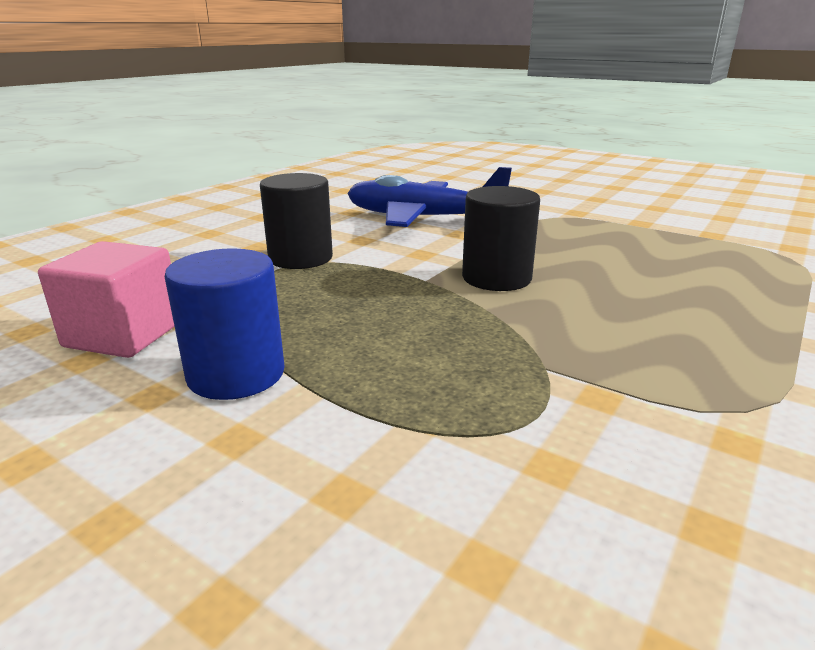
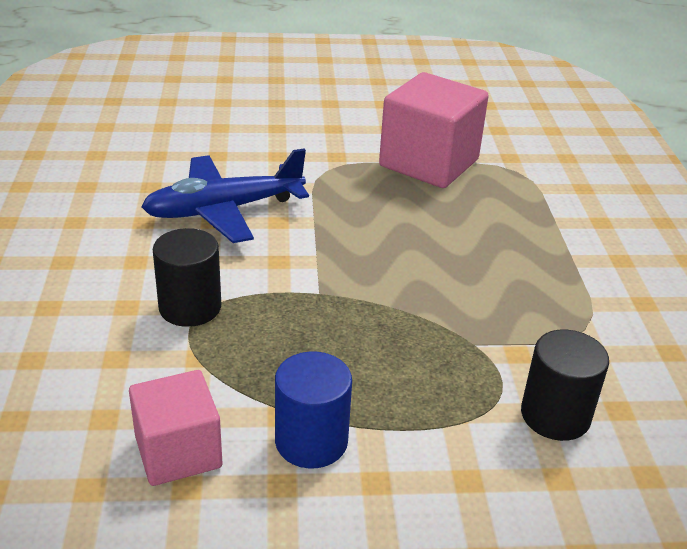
camera: 40 degrees left, 10 degrees up
black cylinder [462,186,540,291] -> black cylinder moved to [521,330,609,441]
none -> pink cube [379,72,489,188]

